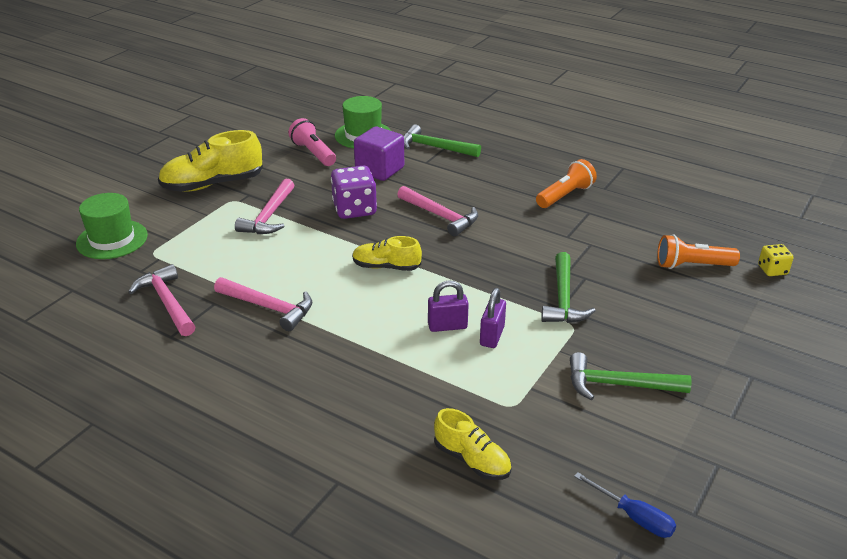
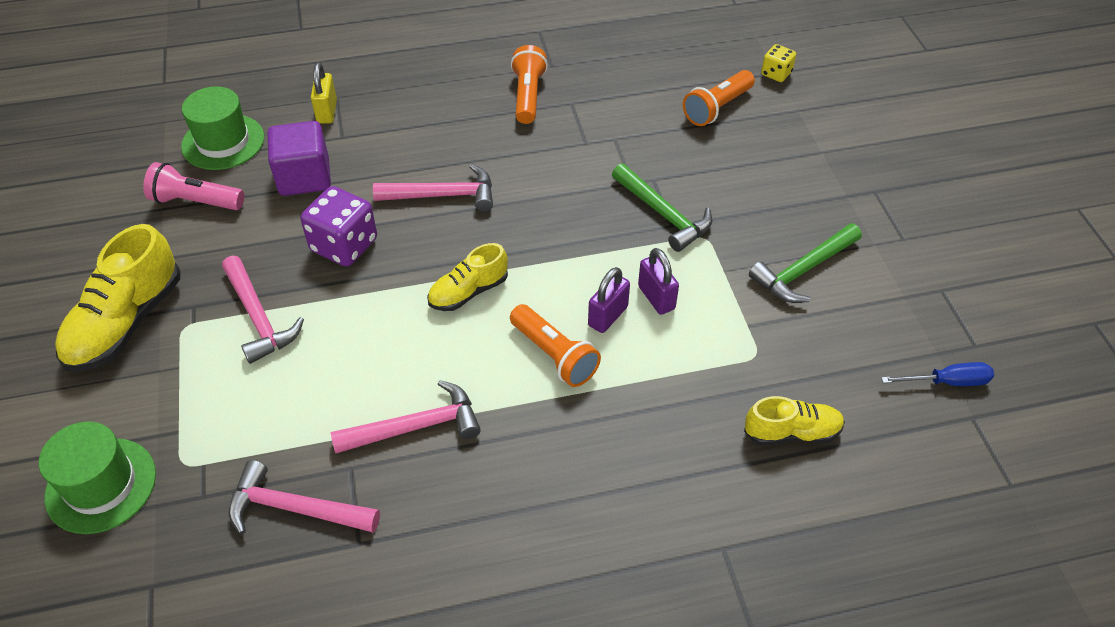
camera: 45 degrees left, 15 degrees up
green hammer [404,124,481,157] -> yellow padlock [311,62,337,124]
none -> orange flashlight [510,304,601,387]

